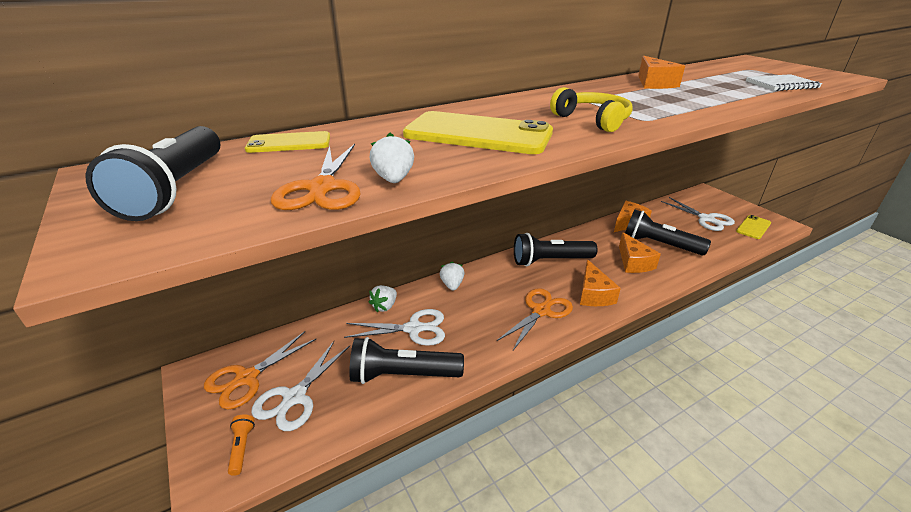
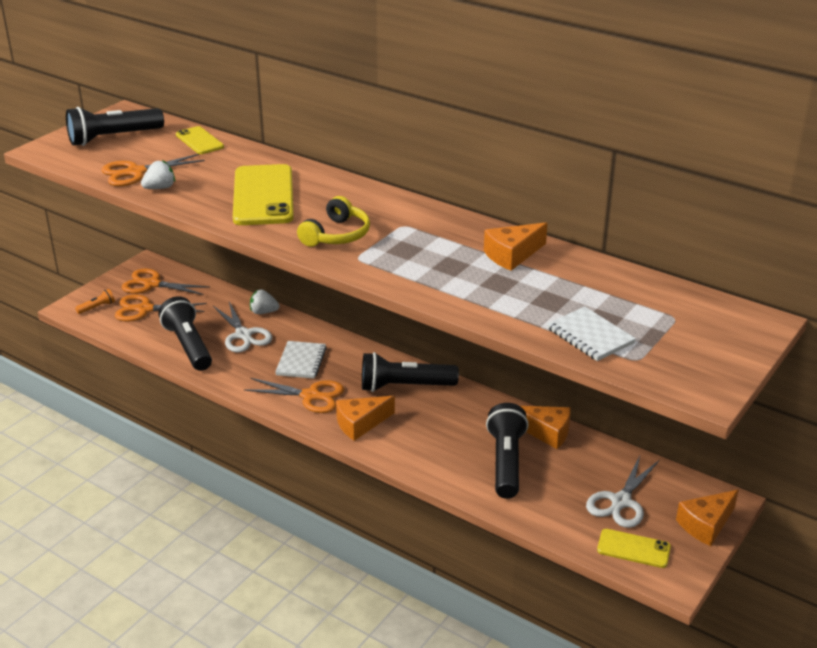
camera: 65 degrees right, 0 degrees up
white scissors [251,341,350,431] -> orange scissors [115,295,207,321]
white strawberry [440,262,465,291] -> none
black flashlight [514,233,597,266] -> black flashlight turned 60 degrees counterclockwise [362,352,459,392]
orange cheese [619,232,661,273] -> orange cheese moved to [676,490,738,546]
none -> white notebook [275,341,327,379]

